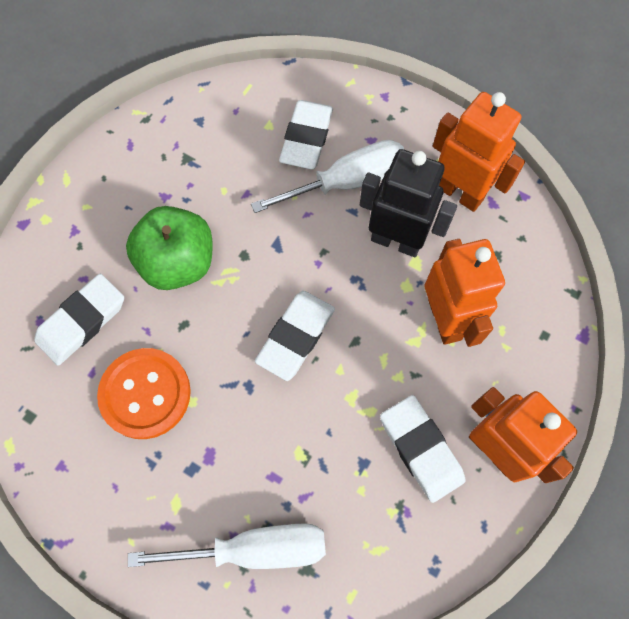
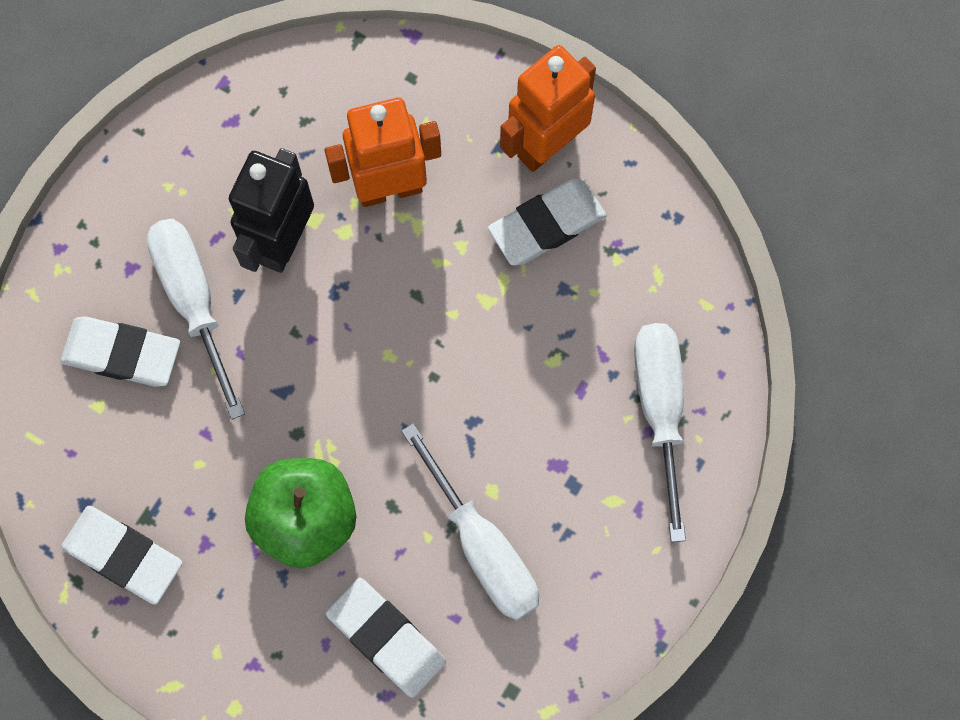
camera: 90 degrees left, 5 degrees up
orange button [97,348,191,439] -> white screwdriver [401,423,539,620]
white eraser [255,291,335,381] -> white eraser moved to [61,506,182,605]
orange robot [433,92,525,212] -> none

